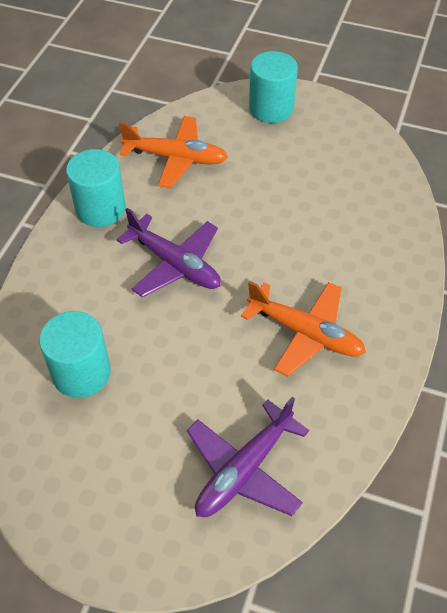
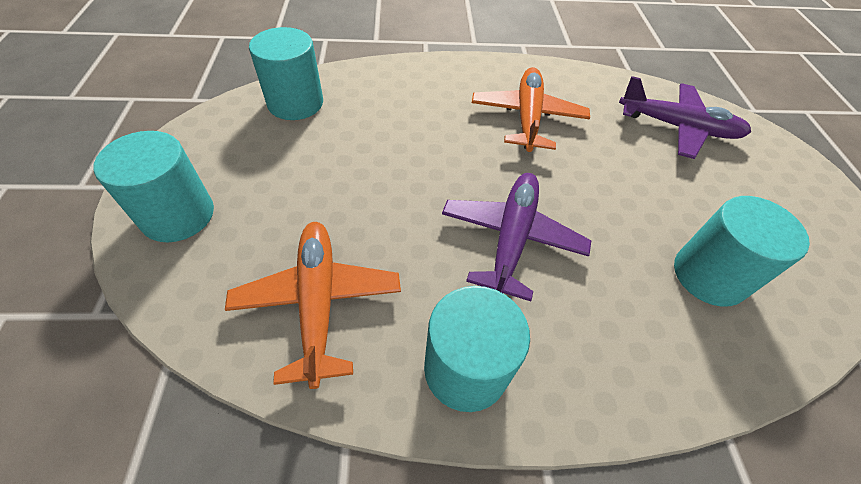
camera: 115 degrees left, 0 degrees up
none -> turquoise cylinder [249,27,323,120]

